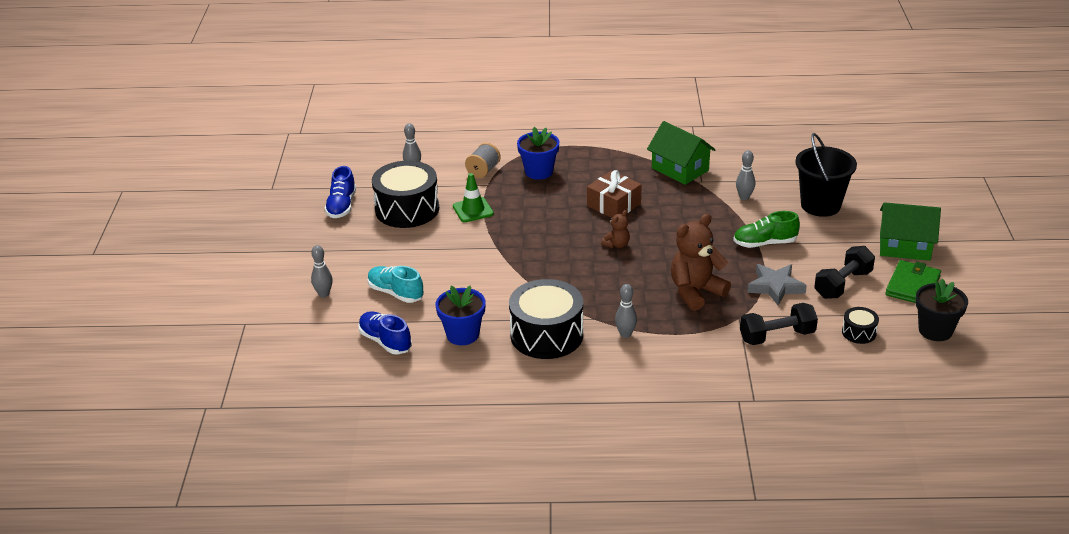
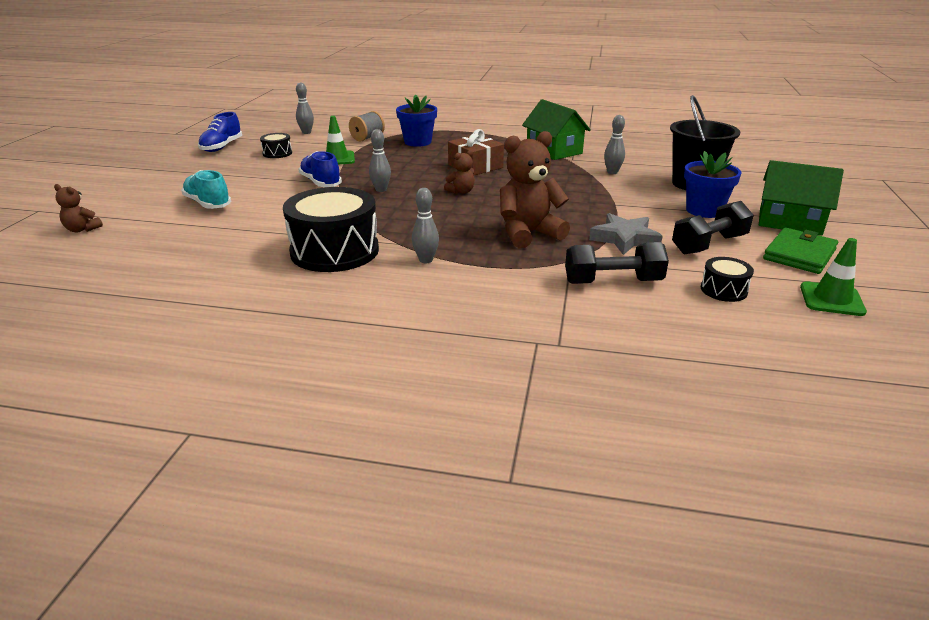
camera: 10 degrees right, 5 degrees down
grey bowling pin [311,245,333,298] -> grey bowling pin moved to [369,129,391,192]
blue shoe [358,311,412,355] -> blue shoe moved to [299,151,342,187]
black drum [372,161,439,228] -> black drum [260,133,292,158], size x0.46
blue flower pot [436,286,486,345] -> blue flower pot moved to [684,151,741,218]
green shoe [733,211,800,248] -> none
black flower pot [915,279,968,341] -> green traffic cone [800,238,867,316]
none -> brown teddy bear [54,184,103,233]

